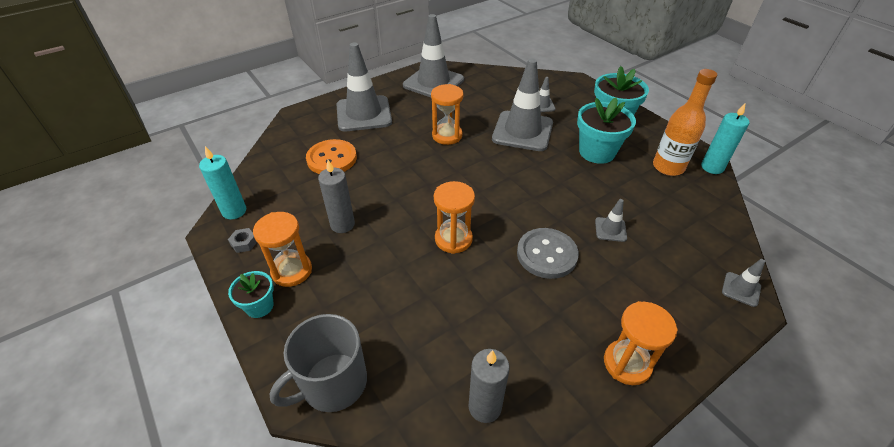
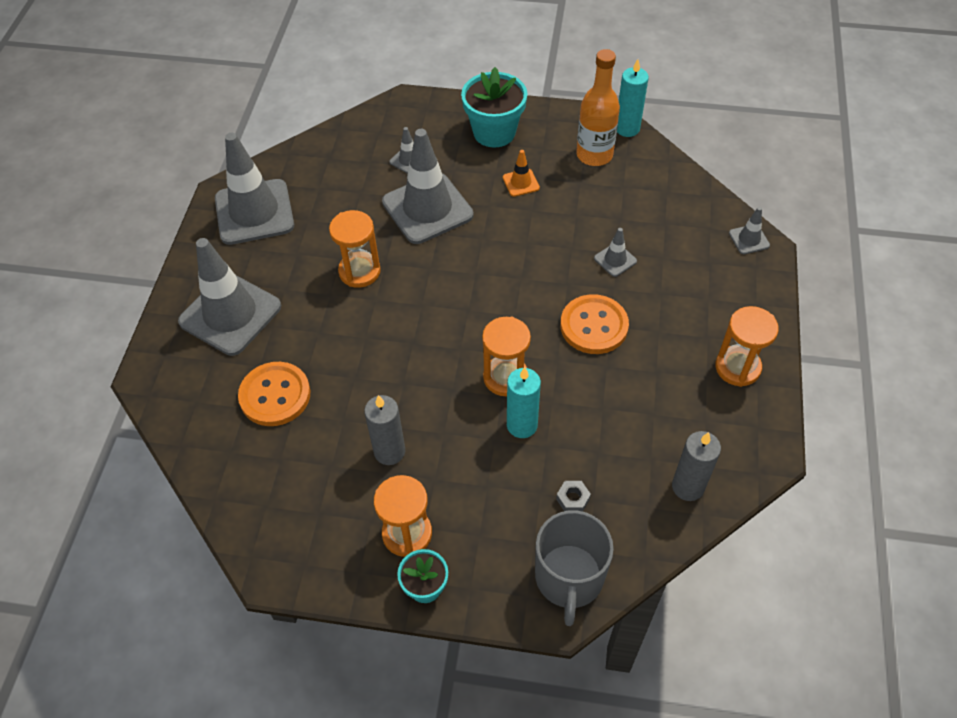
camera: 45 degrees left, 10 degrees up
turquoise candle [199,146,246,219] -> turquoise candle moved to [507,367,541,438]
grey nut [228,228,257,253] -> grey nut moved to [556,481,591,512]
grey button [517,228,579,279] -> orange button [560,294,629,354]
turquoise flower pot [577,98,636,164] -> orange traffic cone [503,150,540,197]

